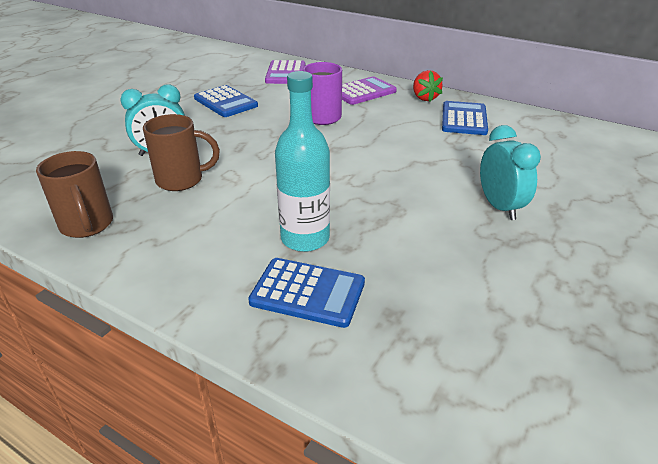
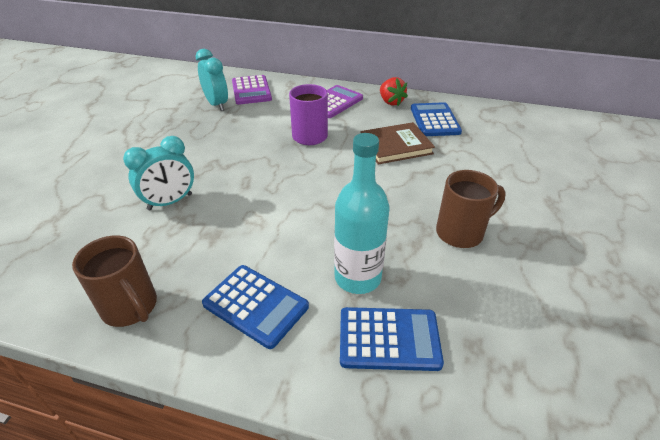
camera: 15 degrees left, 5 degrees up
brown mug [143,114,220,191] -> brown mug moved to [436,170,506,248]
blue calculator [194,85,258,117] -> blue calculator moved to [202,265,309,349]
turquoise clock [480,125,541,220] -> turquoise clock moved to [196,49,228,111]
none -> brown book [361,122,435,164]

